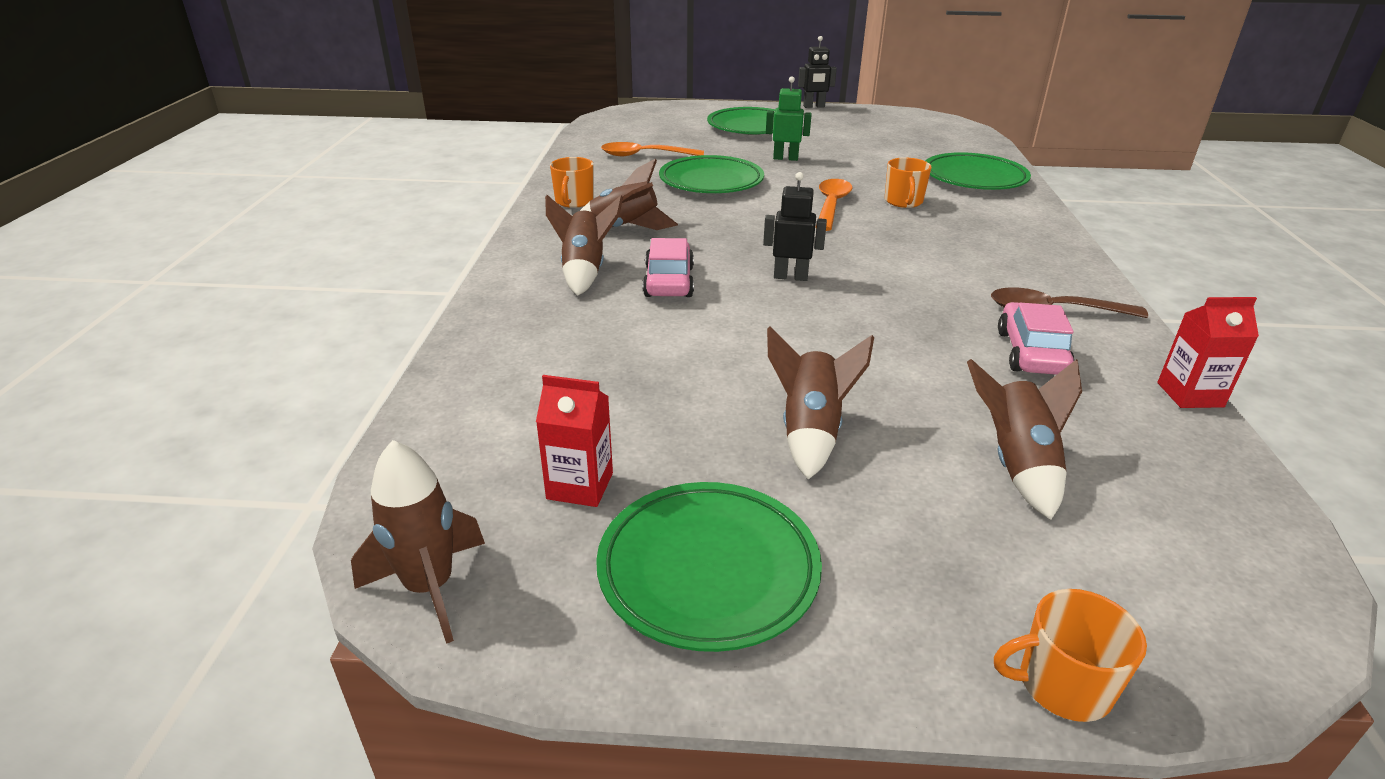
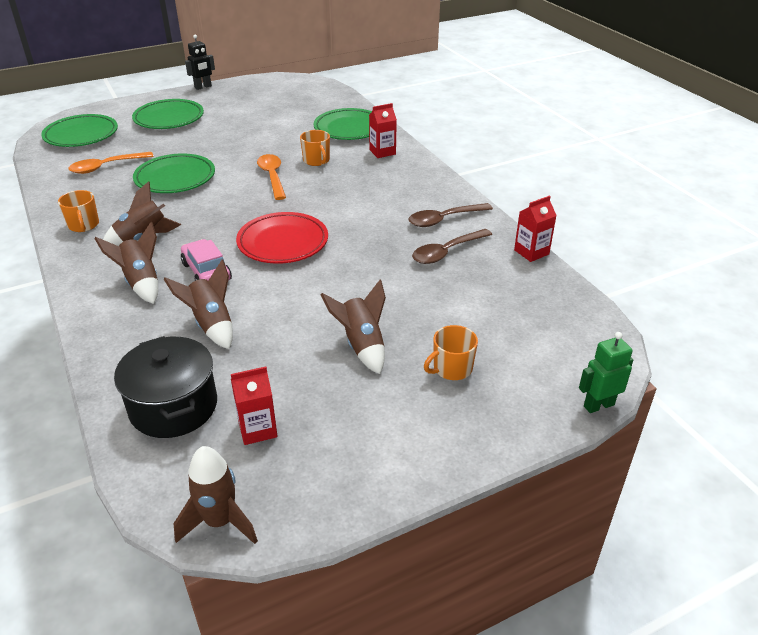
camera: 30 degrees left, 5 degrees up
green plate [596,482,822,652] -> green plate moved to [41,114,118,147]
black robot [763,172,827,281] -> red plate [236,212,328,264]
green robot [766,76,812,161] -> green robot moved to [579,332,633,413]
brown rocket [967,359,1082,520] -> brown rocket moved to [164,260,233,349]
orange mug [994,589,1147,722] -> orange mug moved to [424,325,478,380]
pink car [998,302,1074,375] -> brown spoon [412,229,492,264]
none -> black pot [114,336,217,438]
none -> red carton [369,103,397,158]

